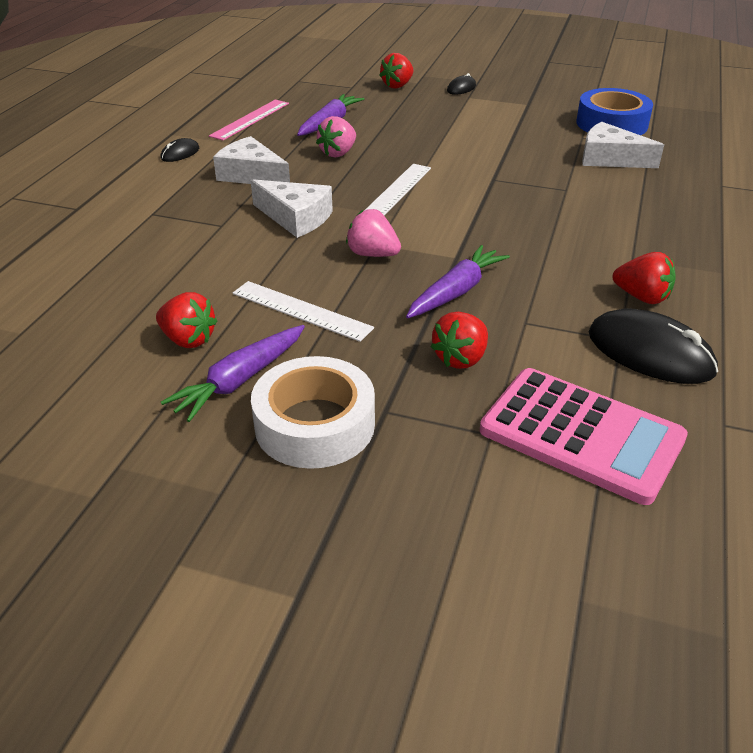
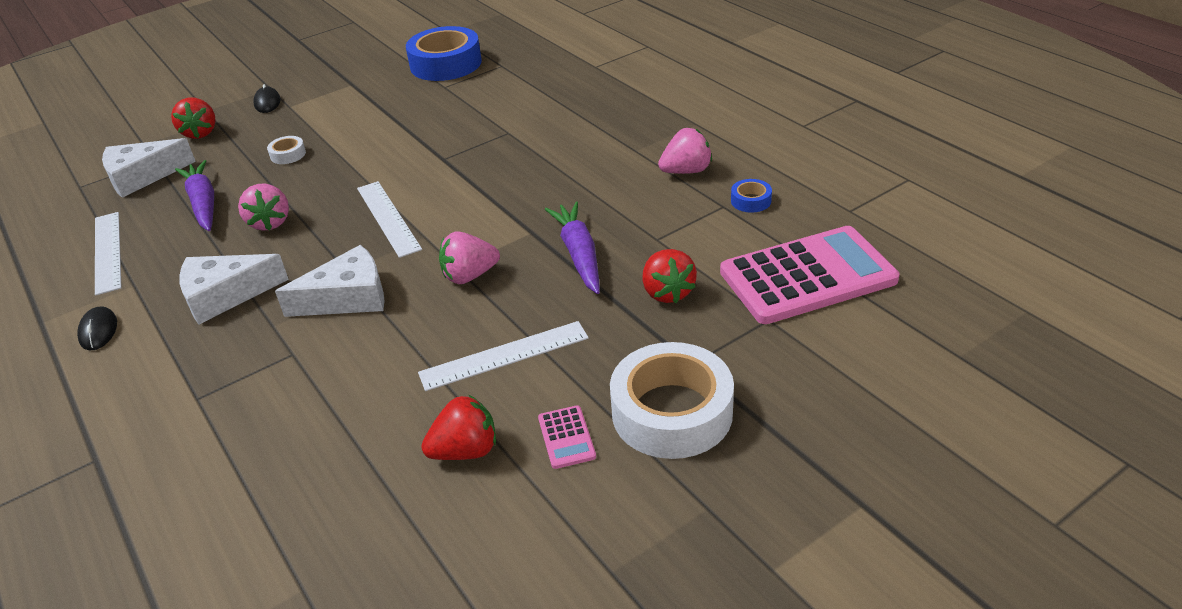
camera: 50 degrees left, 0 degrees up
purple carrot [161,325,305,422] -> pink calculator [538,405,596,469]
pink ruler [209,100,289,140] -> white ruler [95,212,122,296]
white cheese [582,122,664,168] -> white cheese moved to [102,138,196,198]
black mouse [588,309,718,384] -> blue tape [731,179,772,213]
red strawberry [612,252,676,304] -> pink strawberry [658,128,712,174]
none -> white tape [267,136,306,164]

